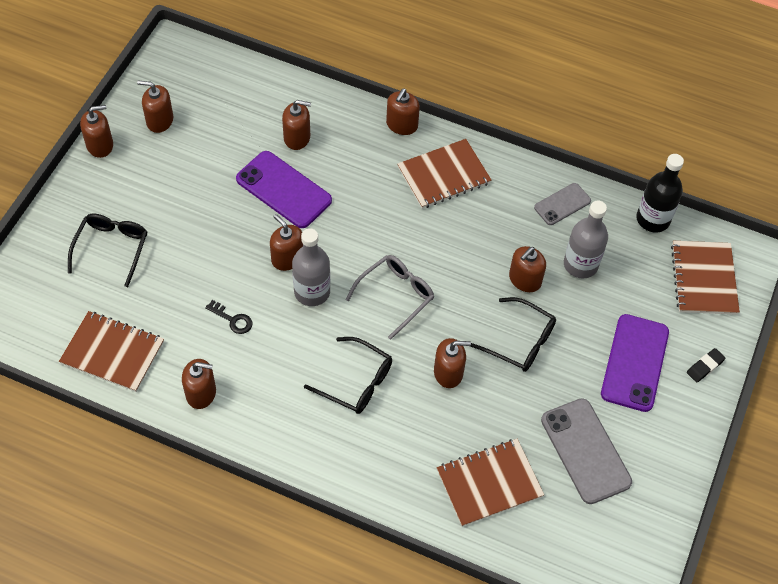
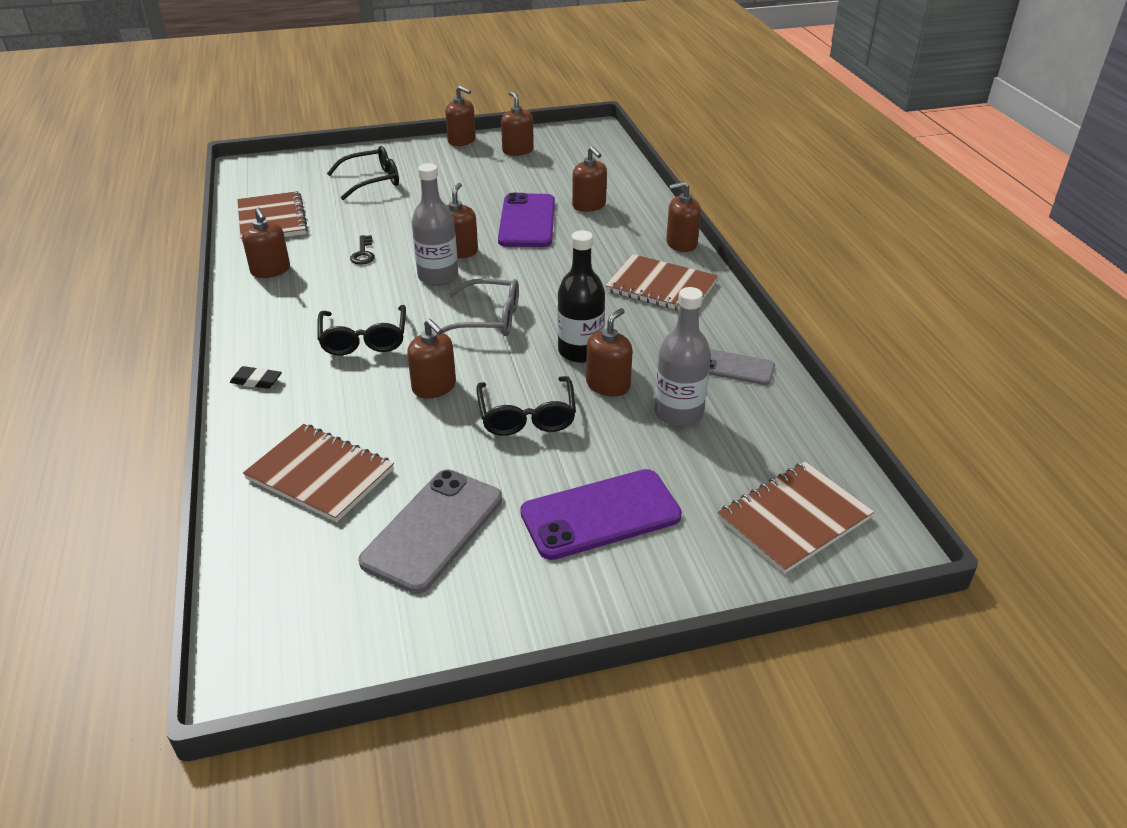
camera: 55 degrees right, 20 degrees down
brown soap dispenser [509,246,546,292] -> brown soap dispenser turned 120 degrees clockwise [586,308,633,397]
black bottle [636,154,684,232] -> black bottle moved to [558,230,605,363]
black eraser [687,348,725,382] -> black eraser moved to [230,366,282,389]

